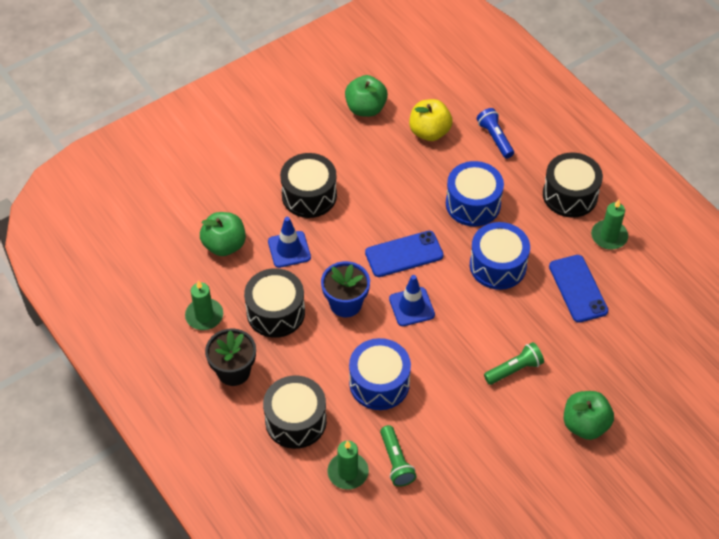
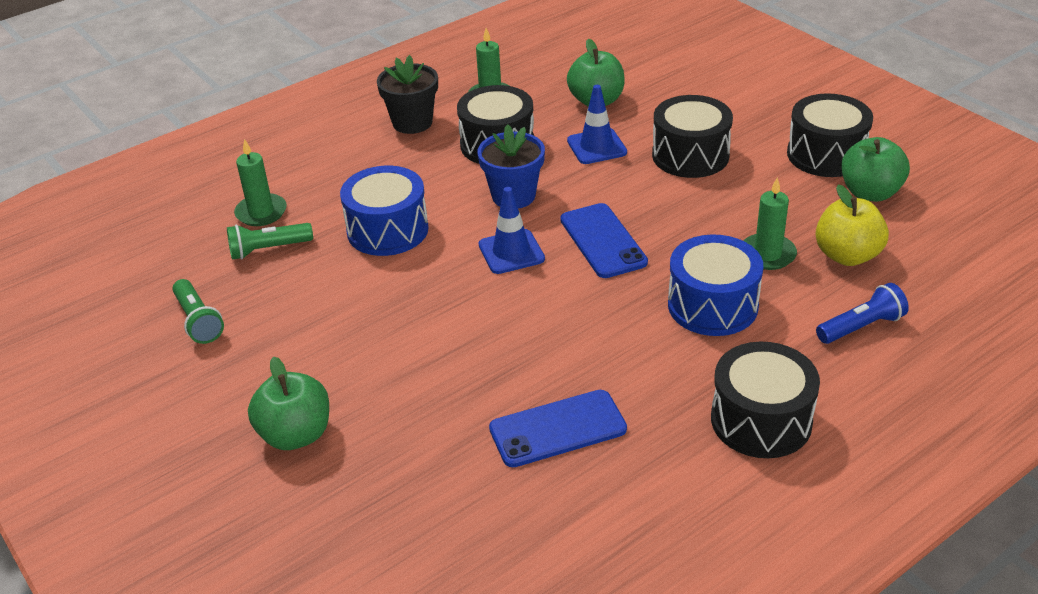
camera: 90 degrees right, 15 degrees down
black drum [263,375,327,449] -> black drum moved to [787,94,873,177]
blue drum [470,222,530,290] -> none
green flashlight [484,342,544,385] -> green flashlight moved to [172,279,224,344]
green candle [591,199,628,250] -> green candle moved to [744,177,797,270]

